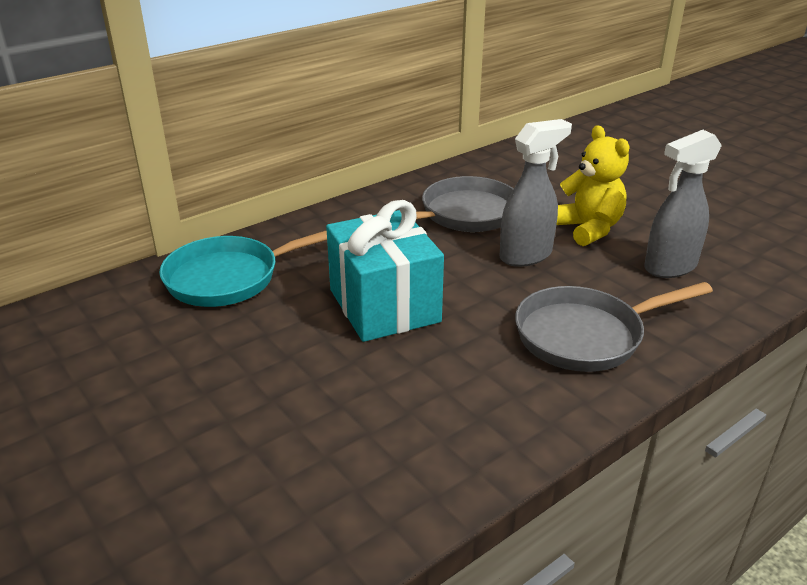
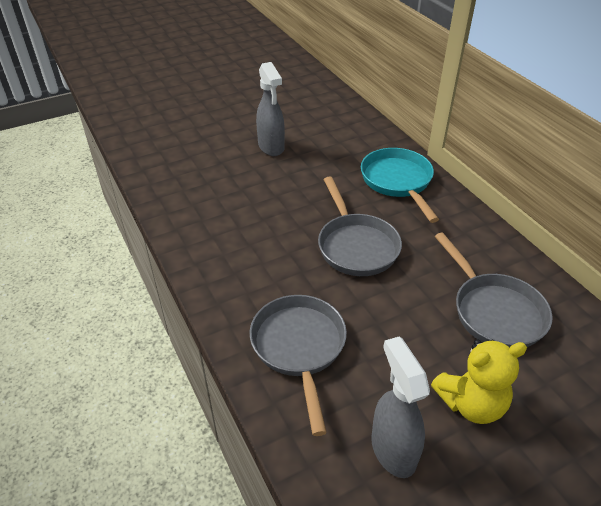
camera: 100 degrees right, 10 degrees up
turquoise gift [326,200,444,342] -> grey pan [318,177,402,276]
grey spray bottle [500,119,572,267] -> grey spray bottle moved to [256,62,285,156]

